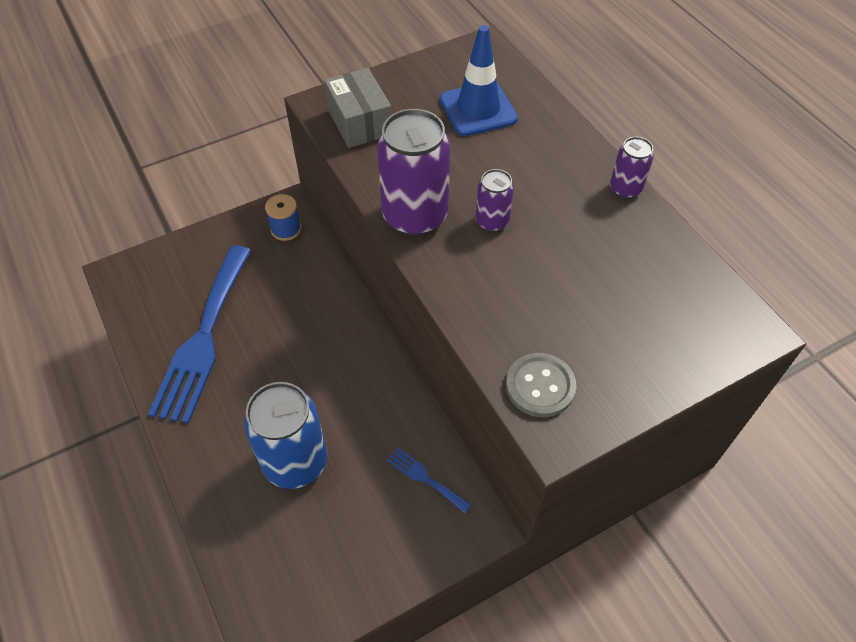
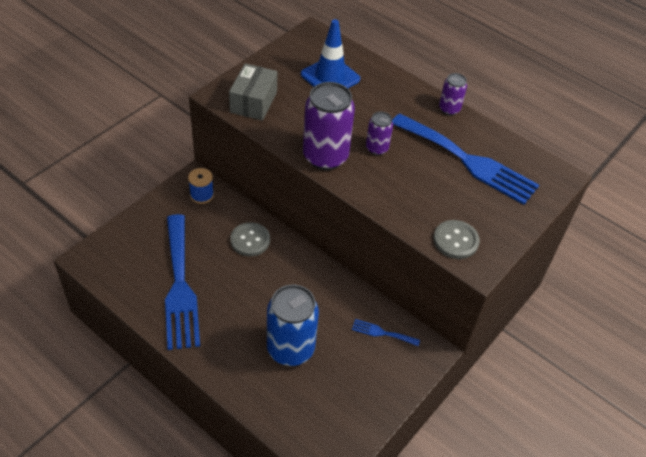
camera: 25 degrees left, 5 degrees down
grey box [324,68,392,148] -> grey box turned 60 degrees clockwise [229,63,277,121]
none -> grey button [230,222,270,256]
none -> blue fork [392,114,539,205]

